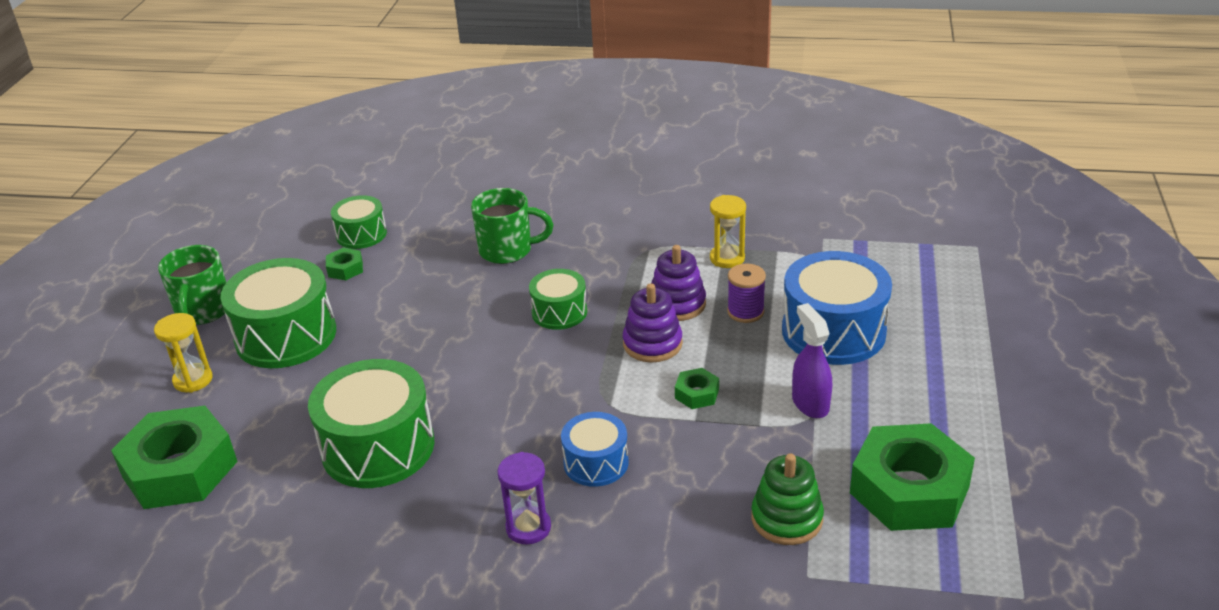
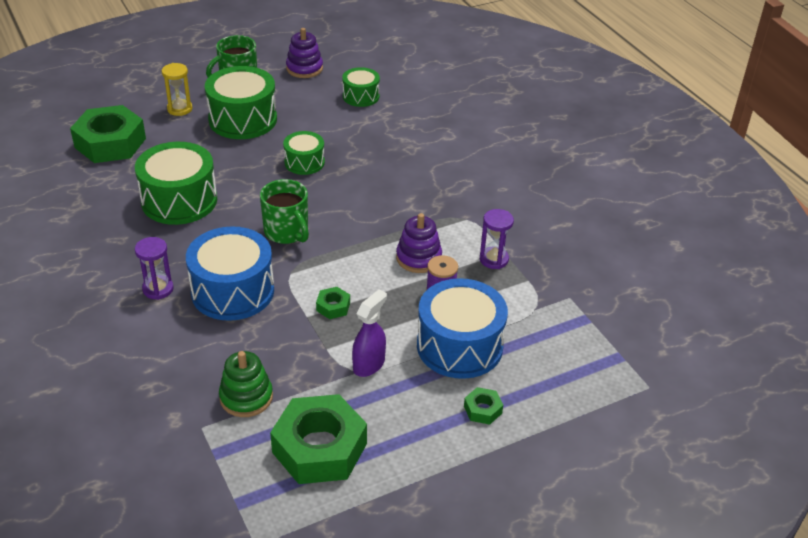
camera: 50 degrees right, 5 degrees up
green nut [326,248,363,280] -> green nut moved to [464,387,503,425]
green mug [471,188,554,264] -> green mug moved to [260,179,309,244]
green drum [529,269,587,330] -> green drum moved to [283,131,325,175]
blue drum [561,412,629,487] -> blue drum [186,226,274,321], size x1.78
purple stacking toy [623,283,683,363] -> purple stacking toy moved to [286,28,323,78]
yellow hourglass [710,195,746,268] -> purple hourglass [480,209,514,269]

